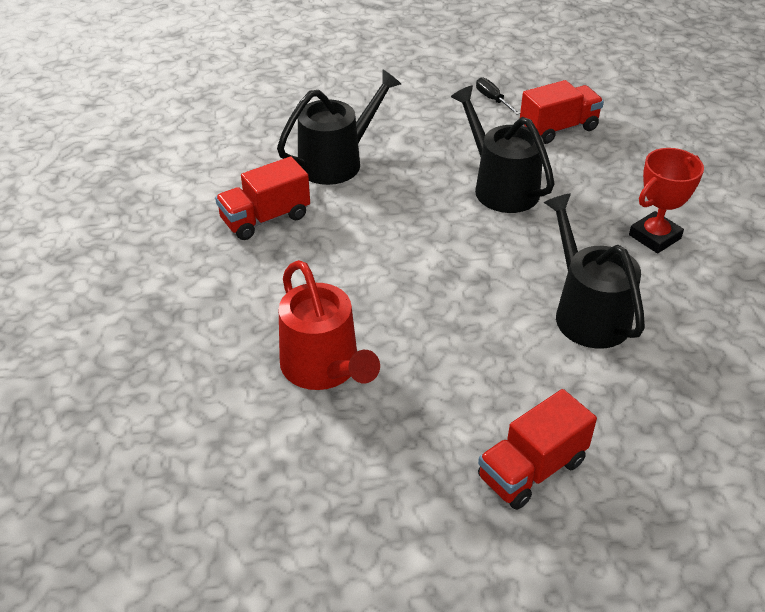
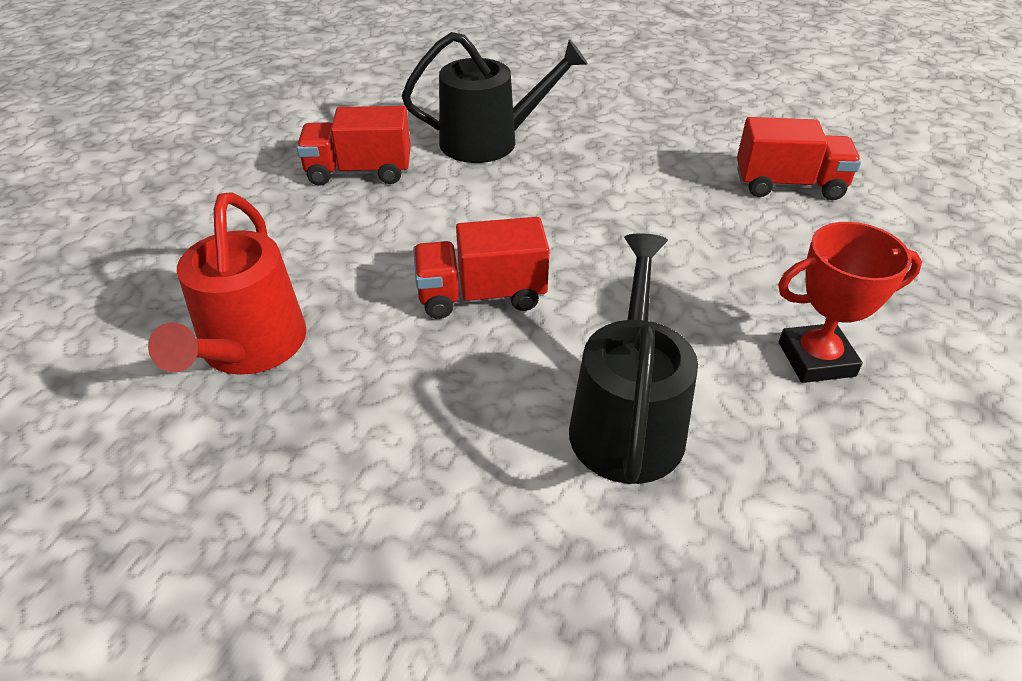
camera: 30 degrees right, 0 degrees up
black watering can [451,86,554,213] -> none
black screwdriver [476,77,520,115] -> none
red truck [478,389,597,510] -> red truck moved to [413,217,549,319]

